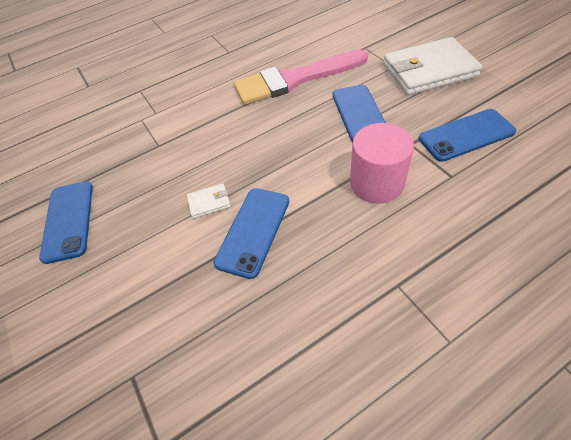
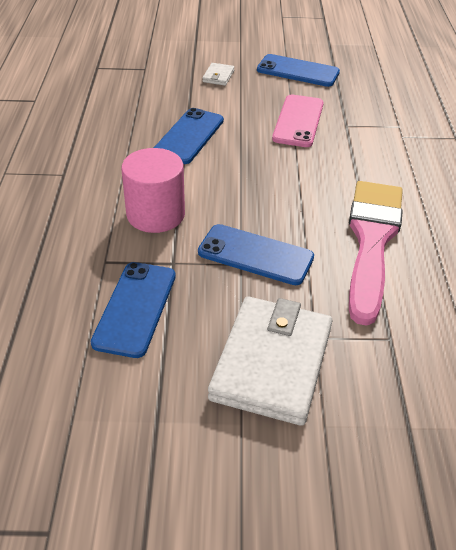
camera: 115 degrees right, 10 degrees down
white wallet [187,183,231,219] -> white wallet moved to [202,63,235,86]
blue phone [213,188,289,279] -> blue phone turned 60 degrees clockwise [154,108,224,164]
none -> pink phone [272,94,324,147]

